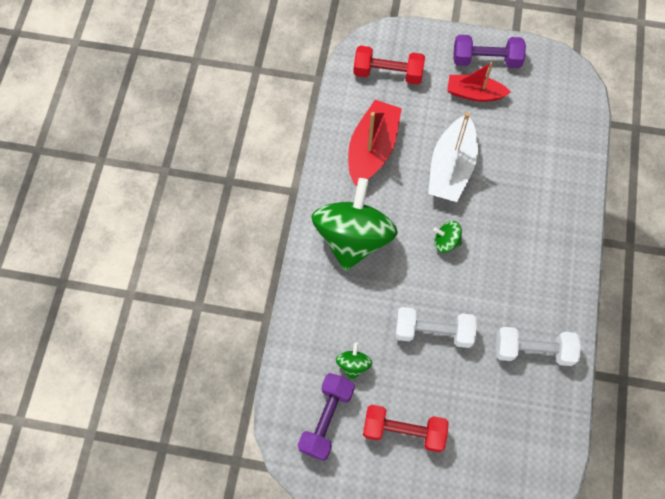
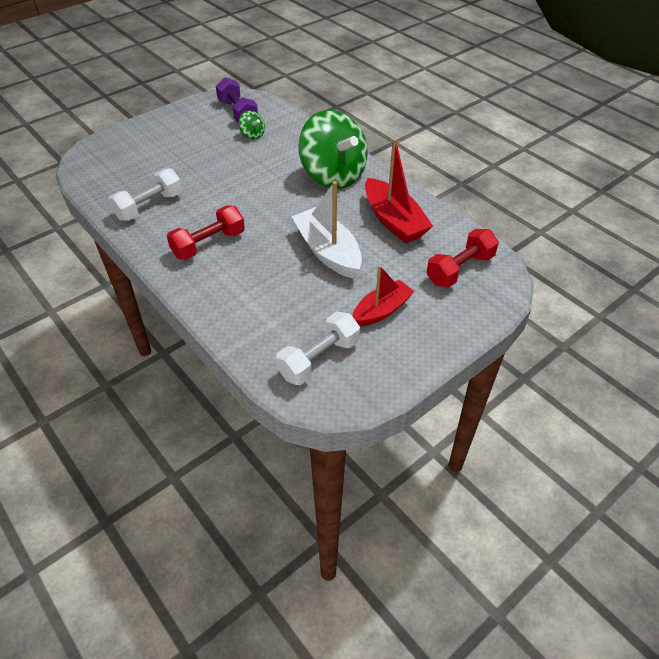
camera: 130 degrees right, 20 degrees down
red dumbbell [363,405,449,452] -> red dumbbell moved to [167,205,245,260]
white dumbbell [395,307,477,348] -> white dumbbell moved to [276,312,360,385]
green spinning top [434,221,462,253] -> none
purple dumbbell [453,35,526,68] -> none

